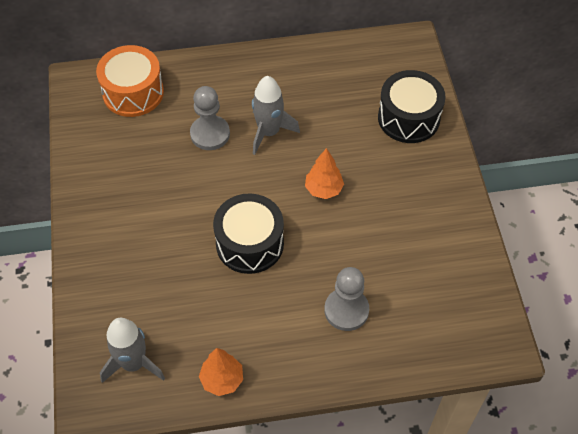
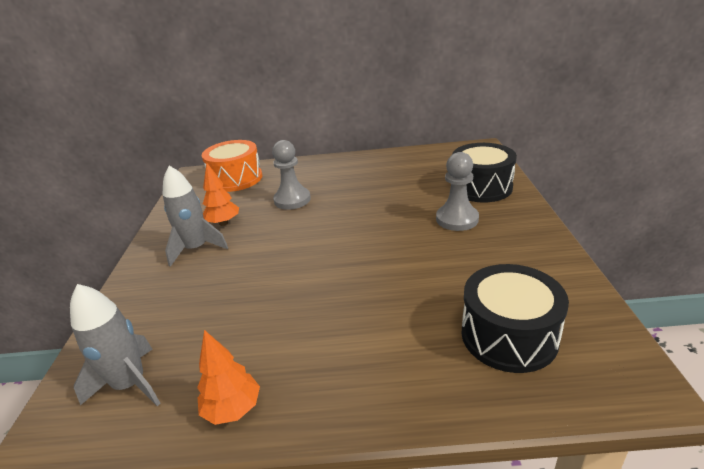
camera: 10 degrees right, 25 degrees down
black drum [213,193,284,274] -> black drum moved to [461,264,569,373]
grey rocket [252,76,300,155] -> grey rocket moved to [162,166,228,267]
orange tree [305,148,344,199] -> orange tree moved to [203,162,239,226]
grey pawn [324,267,369,331] -> grey pawn moved to [436,152,479,231]

